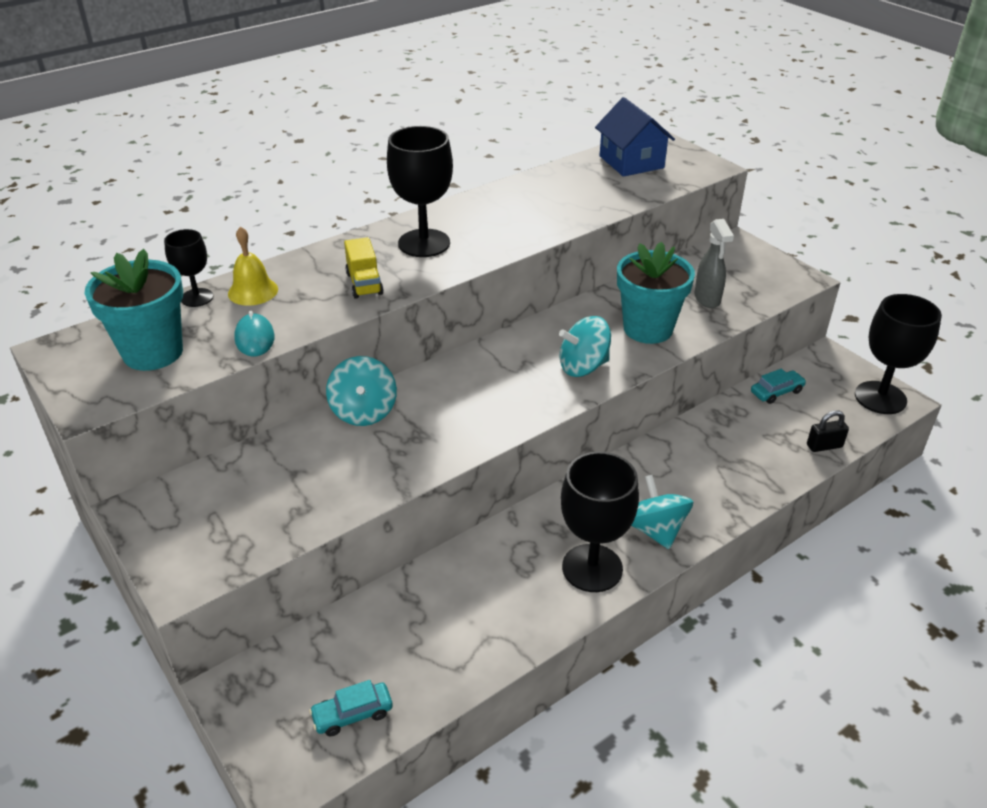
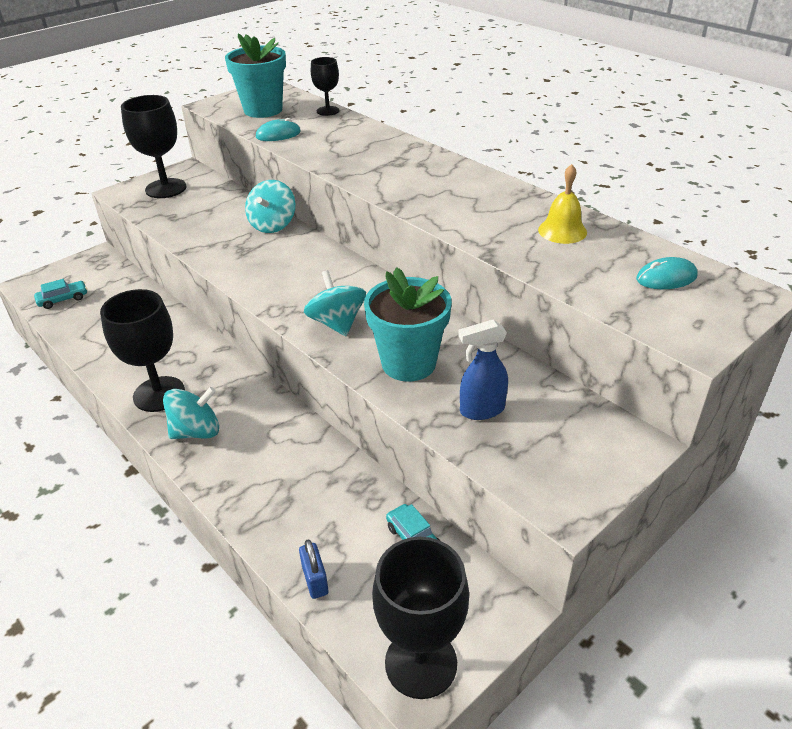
camera: 85 degrees right, 0 degrees up
yellow bell [228,226,278,306] -> yellow bell moved to [538,164,587,244]
turquoise car [309,680,393,736] -> turquoise car turned 90 degrees clockwise [34,279,87,309]
turquoise spinning top [326,356,397,426] -> turquoise spinning top turned 60 degrees counterclockwise [245,180,295,233]
yellow truck [344,237,384,299] -> none
black goblet [387,126,453,257] -> black goblet moved to [121,95,186,198]
blue house [595,97,675,177] -> turquoise mouse [636,257,698,289]
grey spray bottle [694,219,734,308] -> blue spray bottle [458,319,508,420]
black padlock [807,410,849,452] -> blue padlock [299,539,329,599]

